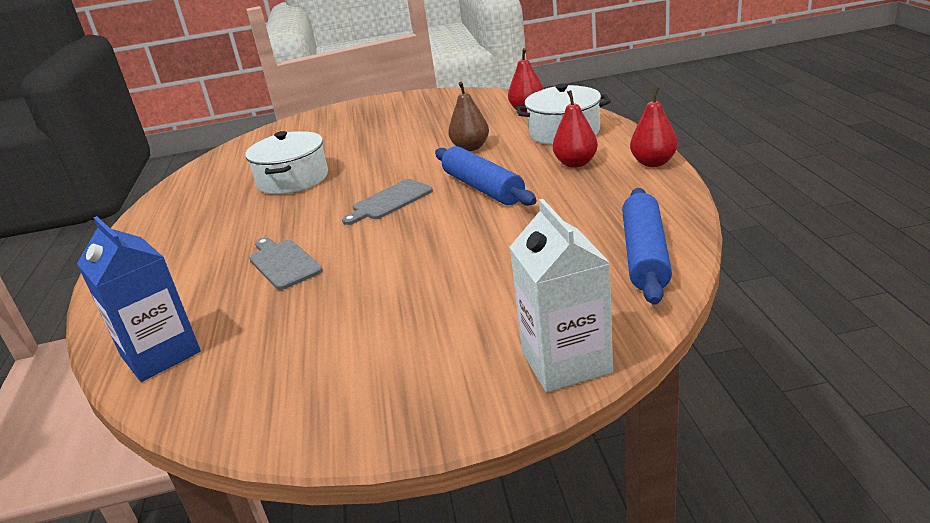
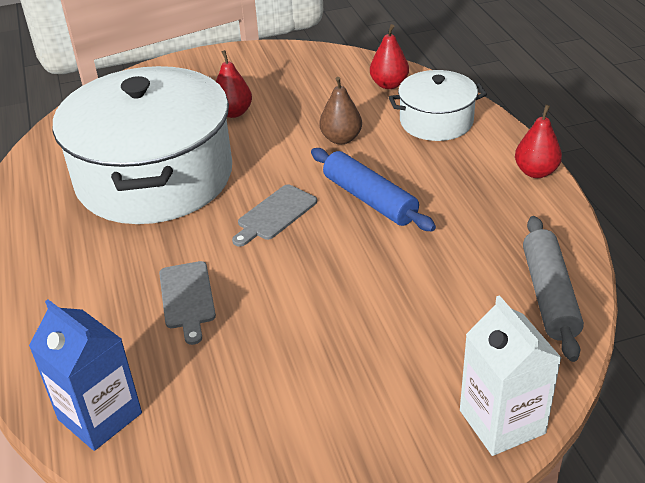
camera: 10 degrees left, 10 degrees up
white pot [245,131,328,195] -> white pot [53,66,232,224], size x2.02
grey cutting board [249,237,323,290] -> grey cutting board turned 150 degrees counterclockwise [159,261,216,345]
red pear [552,90,598,168] -> red pear moved to [216,50,252,118]
blue rolling pin [622,188,672,305] -> grey rolling pin [523,216,584,362]

